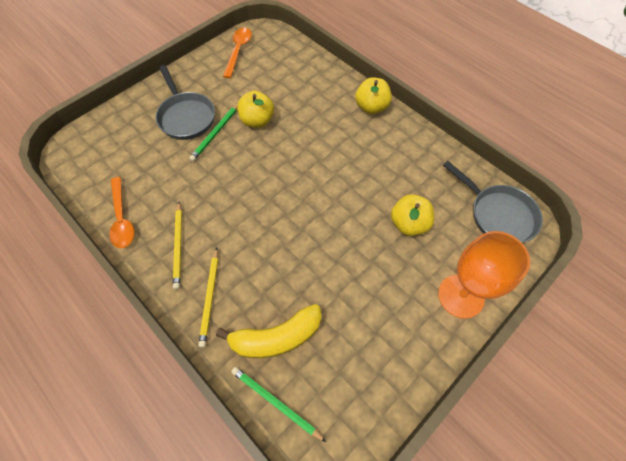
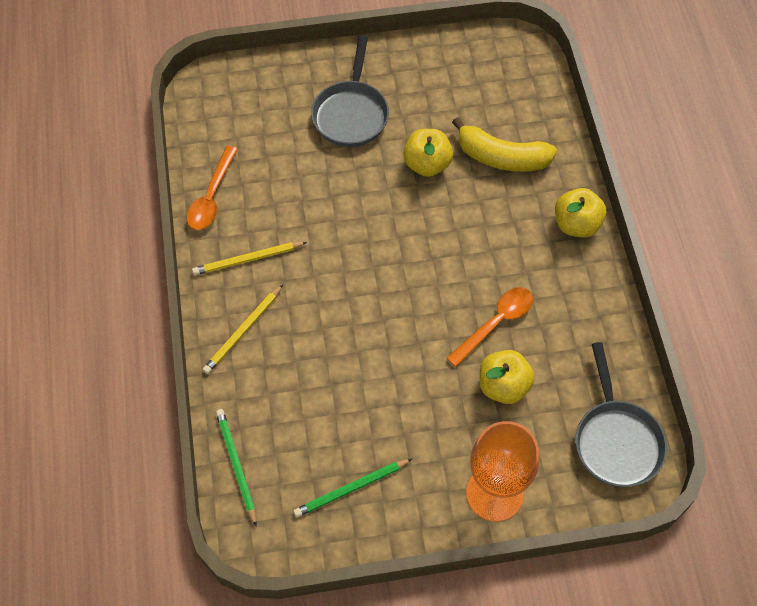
camera: 35 degrees right, 0 degrees up
yellow pencil [173,202,182,289] -> yellow pencil turned 45 degrees clockwise [192,242,307,275]
green pencil [189,105,237,161] -> green pencil moved to [293,459,412,517]
yellow banana [216,304,322,358] -> yellow banana moved to [452,117,557,172]
orange spoon [223,28,252,78] -> orange spoon moved to [447,287,533,367]

